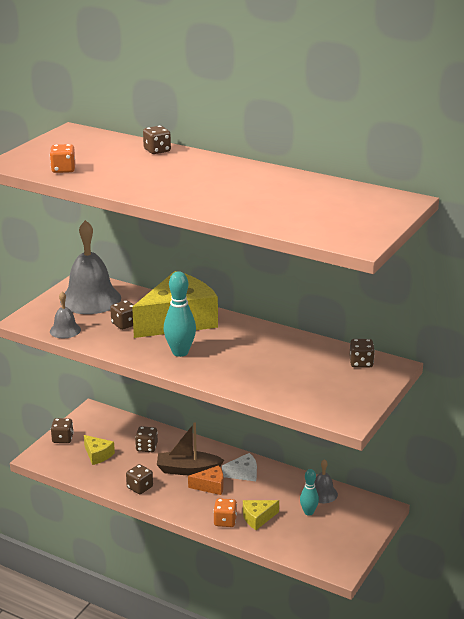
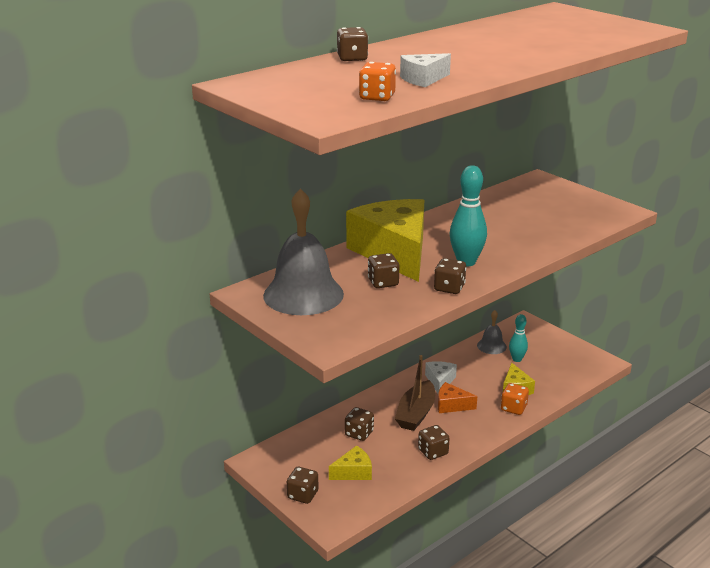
camera: 70 degrees left, 0 degrees up
grey bell [50,292,81,338] -> none
orange cheese [188,465,223,495] -> orange cheese turned 90 degrees counterclockwise [438,382,477,413]
brown dice [349,339,375,368] -> brown dice moved to [434,258,466,294]
none -> white cheese [400,53,451,87]

